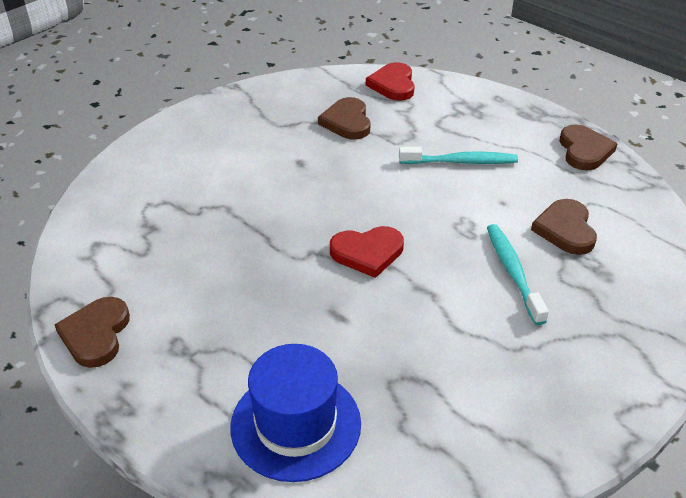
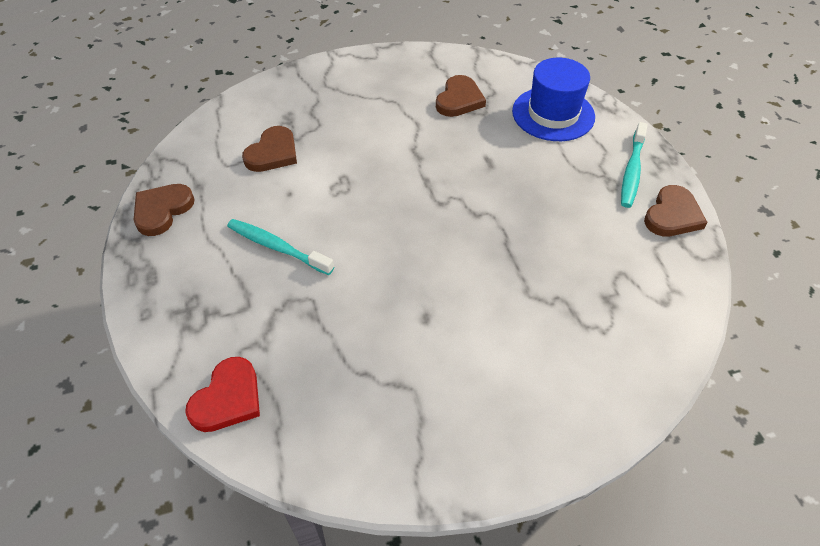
camera: 150 degrees left, 10 degrees up
brown heart [318,97,371,140] -> brown heart moved to [436,75,486,117]
red heart [330,226,404,278] -> none
turquoise toothbrush [487,224,549,325] -> turquoise toothbrush moved to [621,122,648,208]

